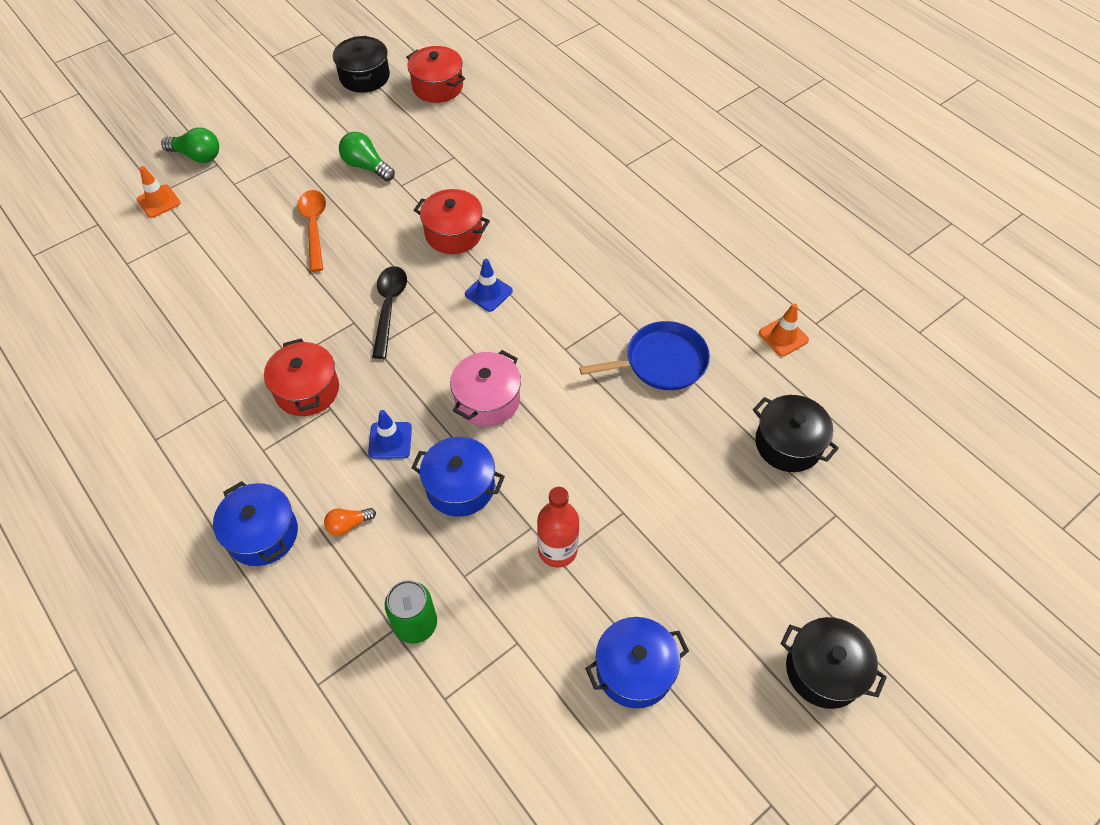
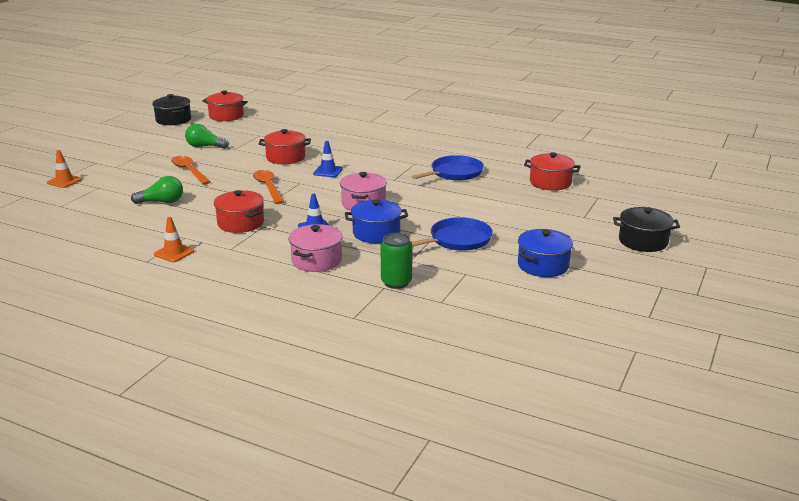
camera: 25 degrees left, 30 degrees down
green light bulb [161,127,219,163] -> green light bulb moved to [131,176,183,204]
blue pot [213,481,298,566] -> none
orange light bulb [324,508,376,536] -> pink pot [289,224,343,272]
black spoon [372,266,407,359] -> orange spoon [253,170,284,204]
red bottle [537,487,579,567] -> blue pan [411,217,493,251]
black pot [753,395,839,472] -> red pot [524,152,581,191]
orange traffic cone [759,303,809,356] -> orange traffic cone moved to [154,217,194,262]

